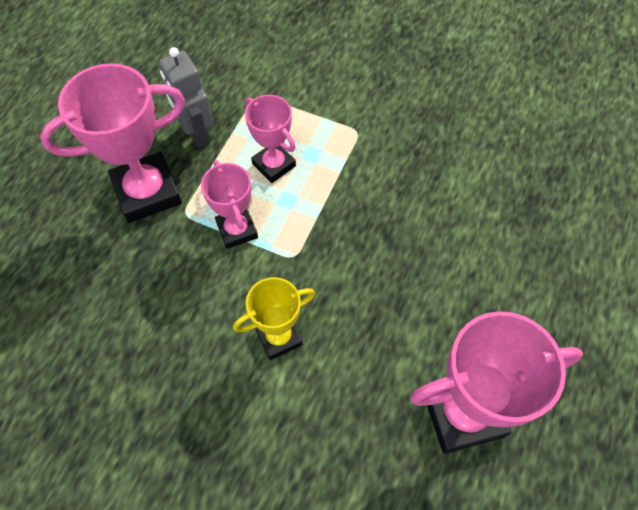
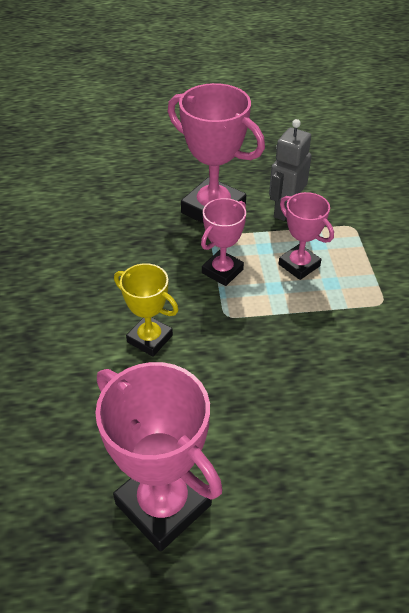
camera: 60 degrees right, 15 degrees down
pink trophy [245,95,296,183] -> pink trophy turned 60 degrees counterclockwise [279,192,334,280]

